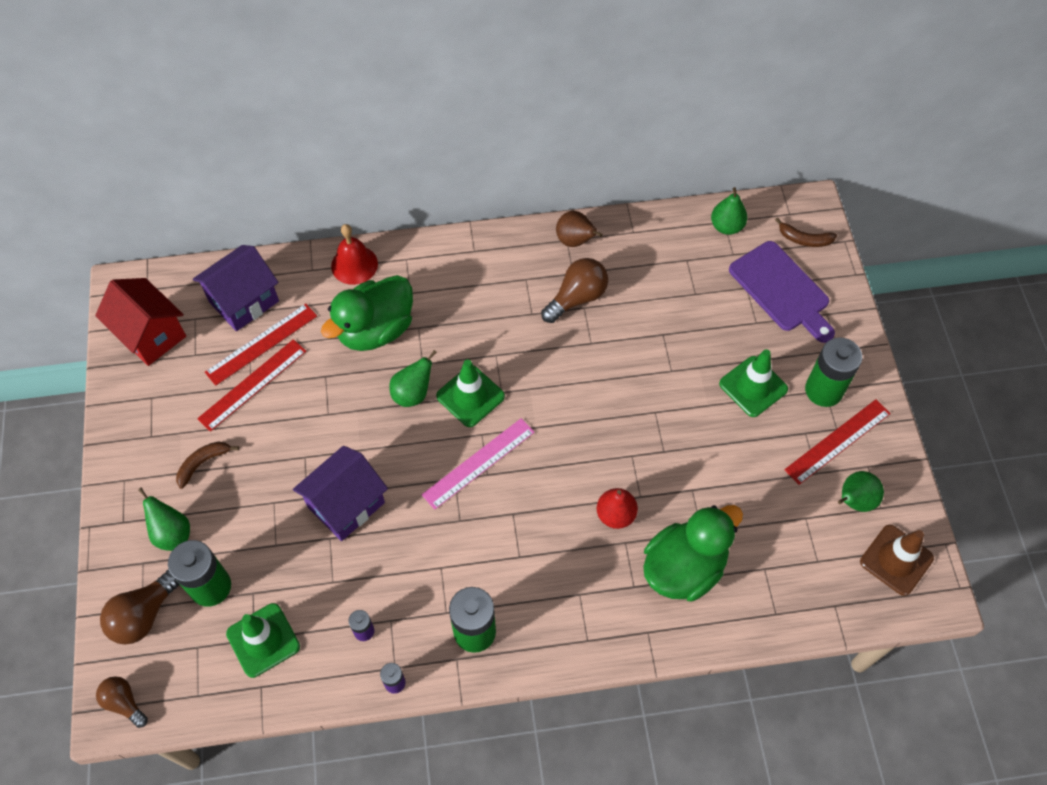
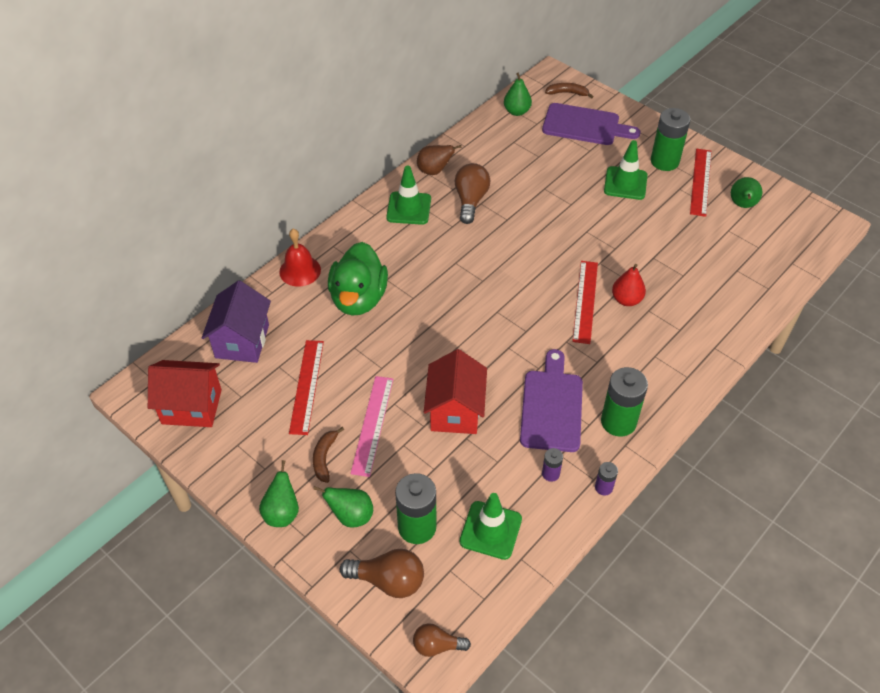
camera: 40 degrees left, 10 degrees down
brown light bulb [100,570,180,645] -> brown light bulb turned 75 degrees counterclockwise [340,549,424,598]
red ruler [205,303,317,386] -> red ruler moved to [572,261,598,344]
purple house [293,446,388,541] -> red house [424,349,487,434]
green pear [390,350,437,407] -> green pear moved to [259,460,299,527]
pink ruler [422,418,535,510] -> pink ruler moved to [351,376,393,477]
green traffic cone [436,359,505,427] -> green traffic cone moved to [386,165,431,225]
green duck [643,505,743,601] -> none
brown banana [775,218,837,247] -> brown banana turned 150 degrees counterclockwise [545,83,594,98]
brown traffic cone [860,525,934,596] -> none
none -> purple cutting board [520,349,583,452]

